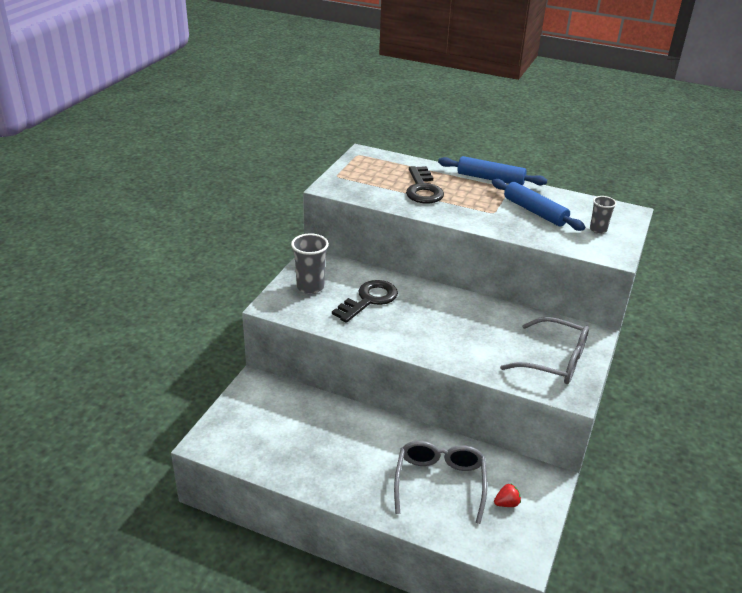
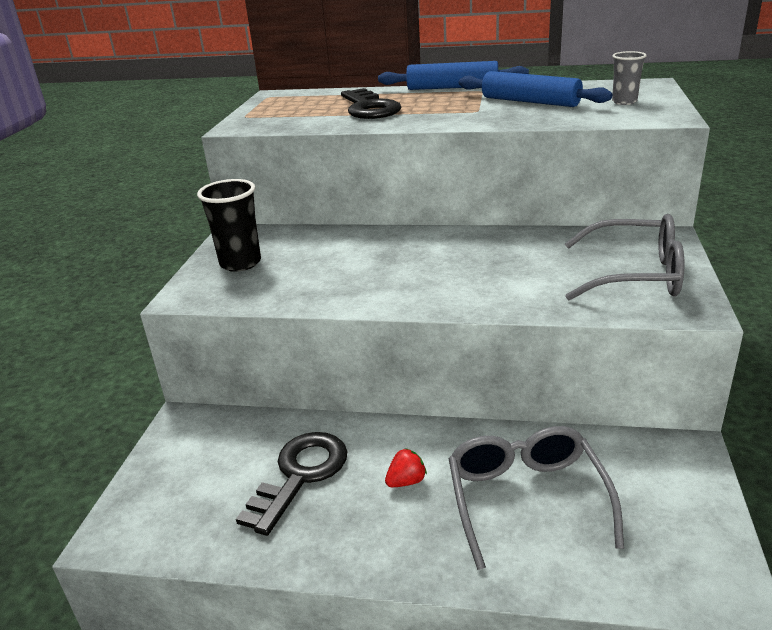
camera: 10 degrees left, 5 degrees down
grey cup [291,233,329,294] -> black cup [197,179,261,272]
black key [332,280,398,323] -> black key moved to [236,432,347,536]
red strawberry [494,484,521,507] -> red strawberry moved to [385,448,427,487]

